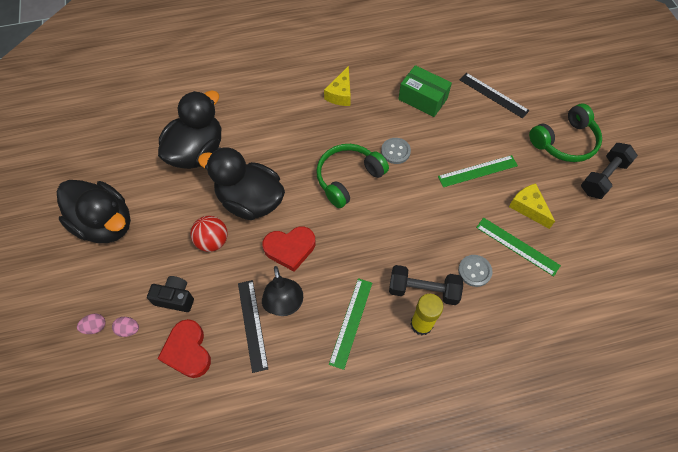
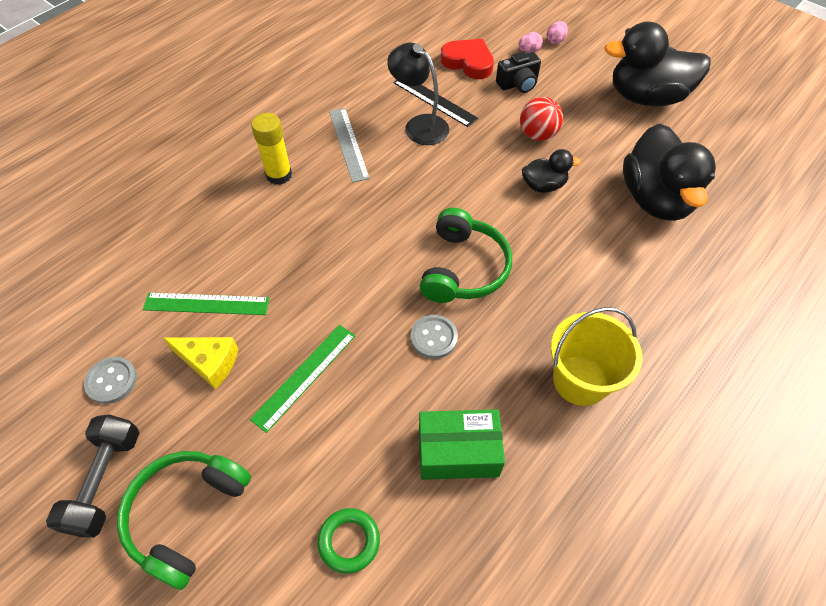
camera: 145 degrees right, 5 degrees down
black duck [198,147,285,220] -> black duck [522,149,581,193], size x0.50
red heart [262,227,316,272] -> none
yellow cheese [324,66,351,106] -> yellow bucket [551,307,642,406]
green ruler [329,278,372,370] -> grey ruler [329,108,370,183]
black dumbbell [389,265,463,305] -> none
grey button [458,255,493,287] -> grey button moved to [84,357,137,404]
black ruler [460,73,530,118] -> green ring [317,508,380,574]

